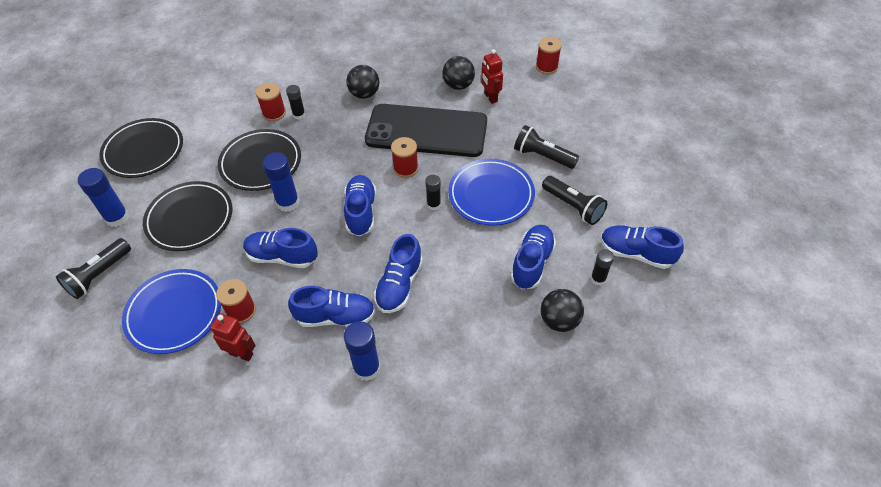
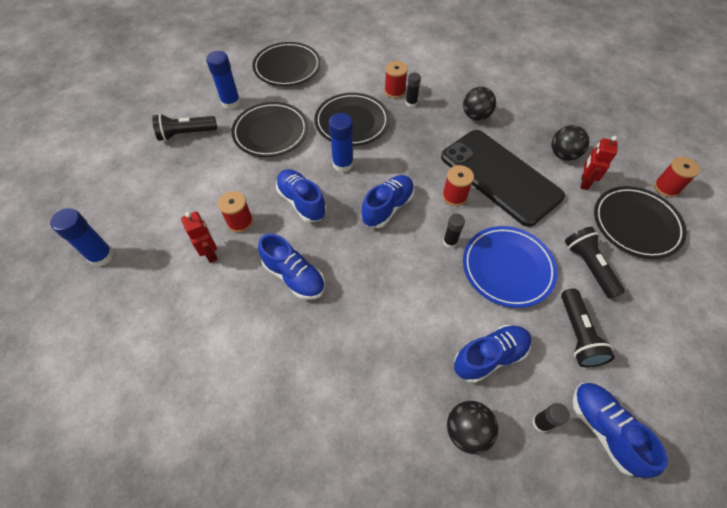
camera: 40 degrees right, 5 degrees up
blue plate [122,269,221,354] -> none
blue glue stick [344,321,381,381] -> blue glue stick moved to [50,208,114,267]
blue shoe [374,234,423,313] -> none
none -> black plate [594,186,687,259]

